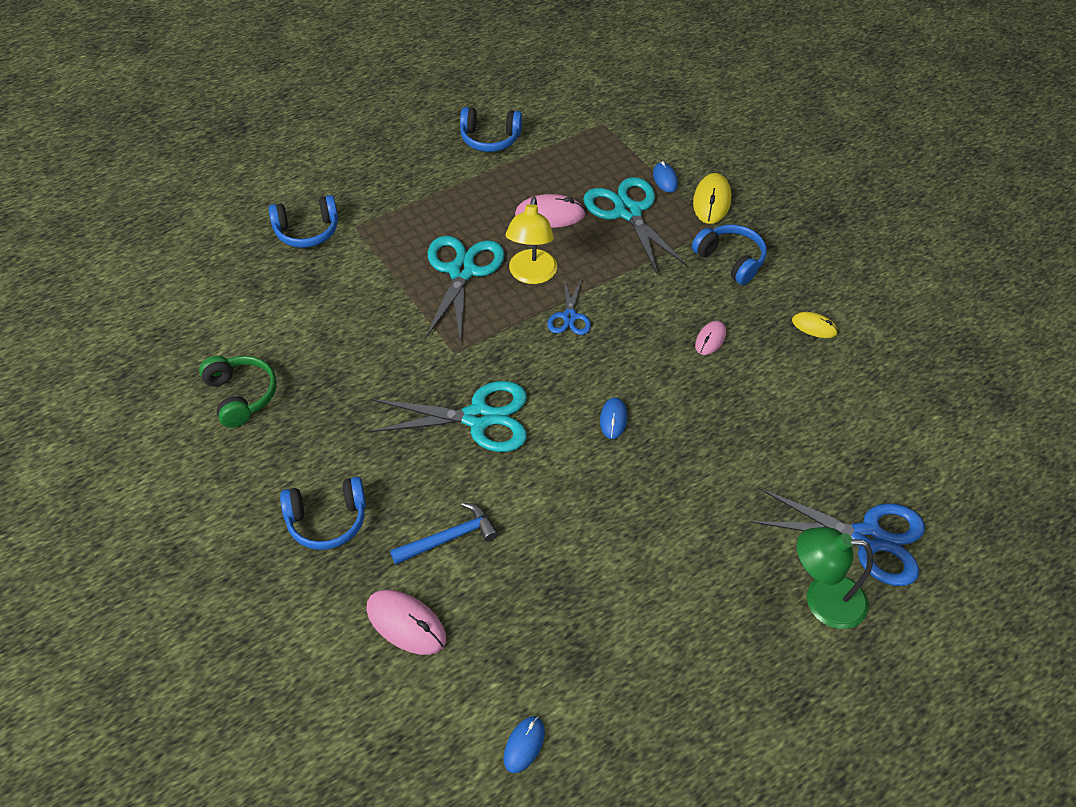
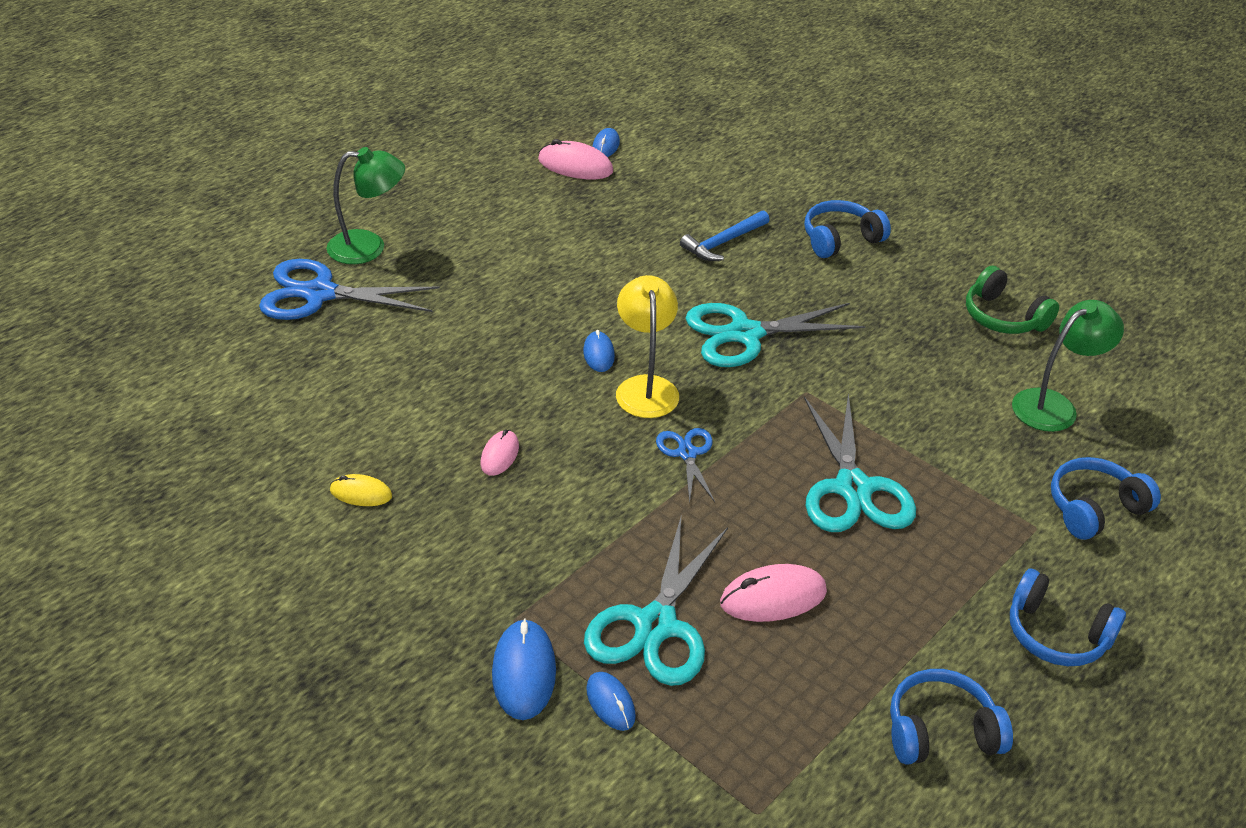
camera: 165 degrees right, 10 degrees down
pink mouse [366,590,446,655] -> pink mouse moved to [538,139,613,179]
yellow lamp [506,197,557,284] -> yellow lamp moved to [616,275,679,418]
turquoise scissors [583,177,688,275] -> turquoise scissors turned 60 degrees clockwise [584,518,728,686]
blue headphones [692,224,767,285] -> blue headphones moved to [1010,569,1126,666]
yellow mouse [693,173,731,224] -> blue mouse [492,618,556,720]
none -> green lamp [1012,300,1124,432]

